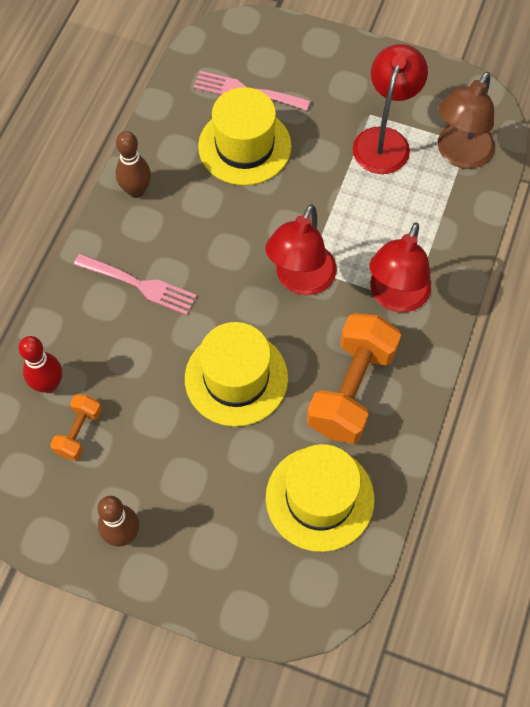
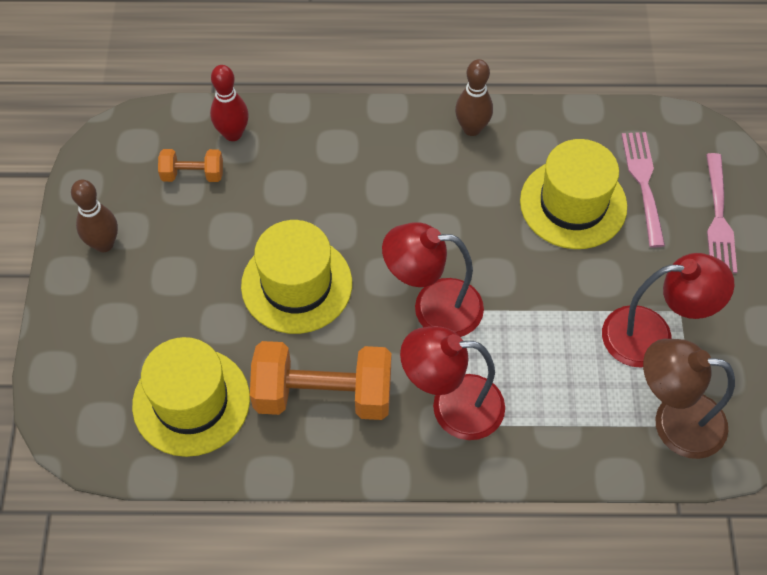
camera: 70 degrees right, 5 degrees down
pink fork [74,254,197,315] -> pink fork moved to [706,153,737,273]

